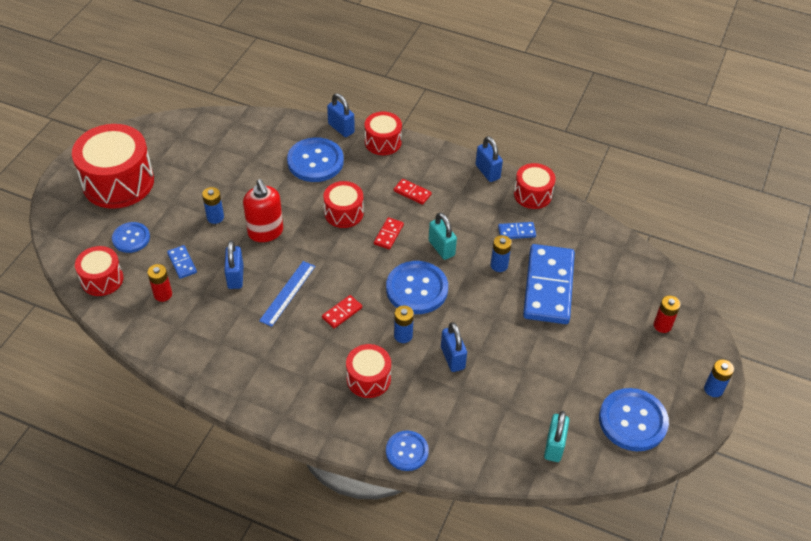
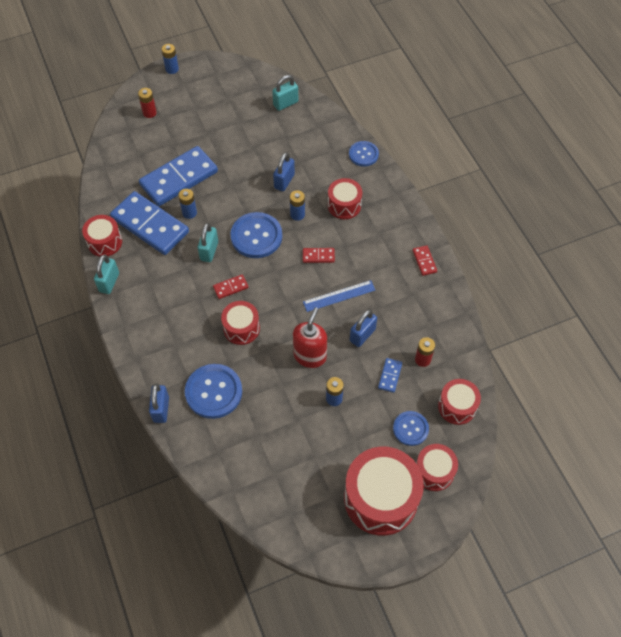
camera: 135 degrees left, 10 degrees up
red drum [365,112,402,155] -> red drum moved to [416,444,458,491]
red domino [394,179,432,205] -> red domino moved to [413,245,437,276]
blue padlock [476,136,503,182] -> turquoise padlock [94,255,119,294]
blue domino [498,222,536,239] -> blue domino [110,191,189,255], size x2.40
blue button [599,388,669,451] -> none

